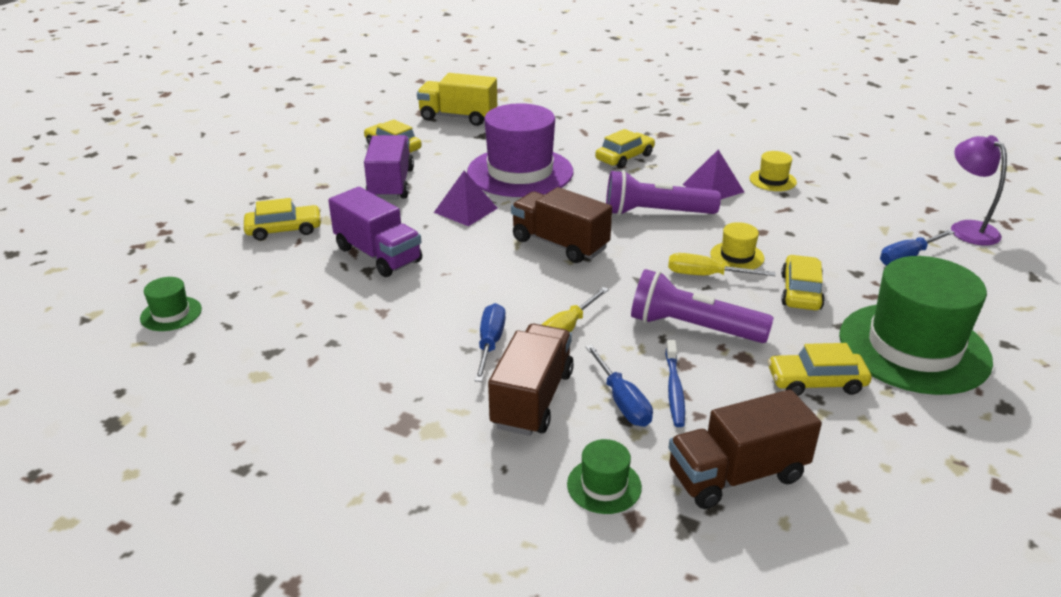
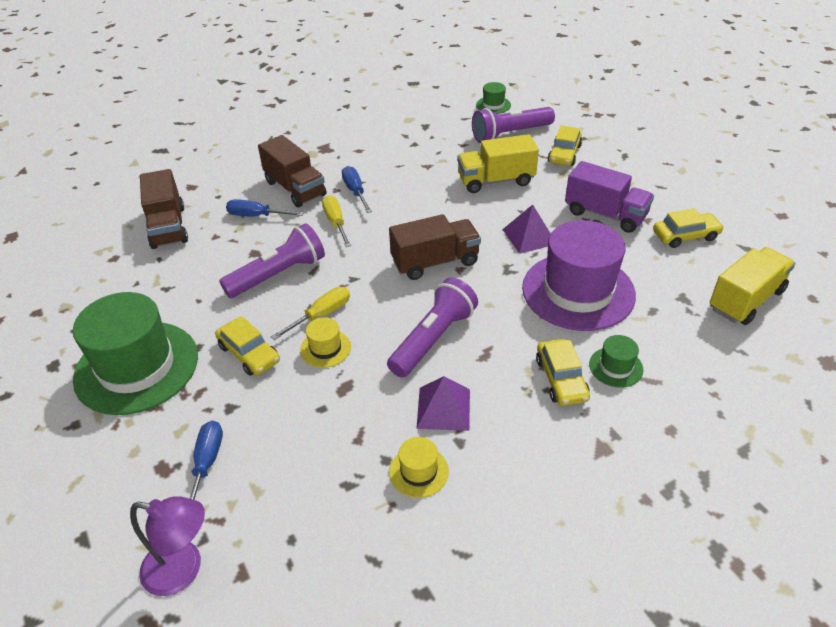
camera: 125 degrees right, 10 degrees up
purple truck [328,187,422,277] -> yellow truck [457,134,539,193]
blue screwdriver [474,303,506,382] -> blue screwdriver turned 150 degrees counterclockwise [342,166,372,213]
green hat [567,439,642,514] -> green hat moved to [589,335,643,388]
blue toothbrush [666,340,685,427] -> none
brown truck [668,389,822,509] -> brown truck turned 150 degrees clockwise [140,169,188,249]
yellow car [768,343,872,396] -> none
none -> purple flashlight [472,107,555,143]

